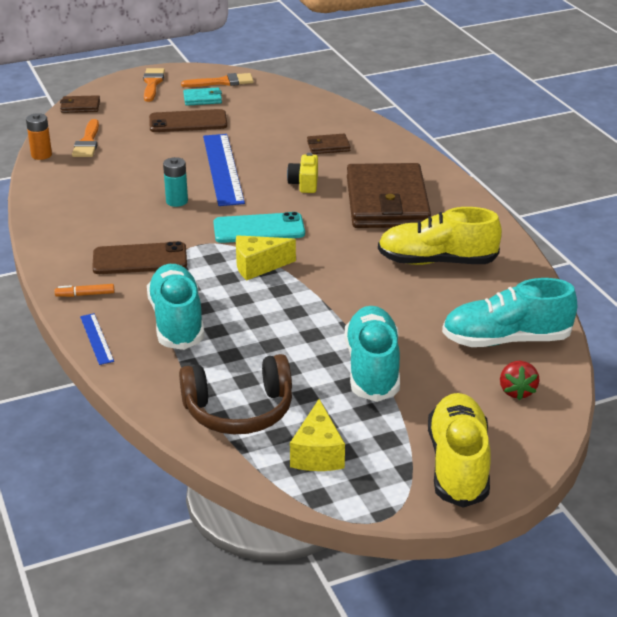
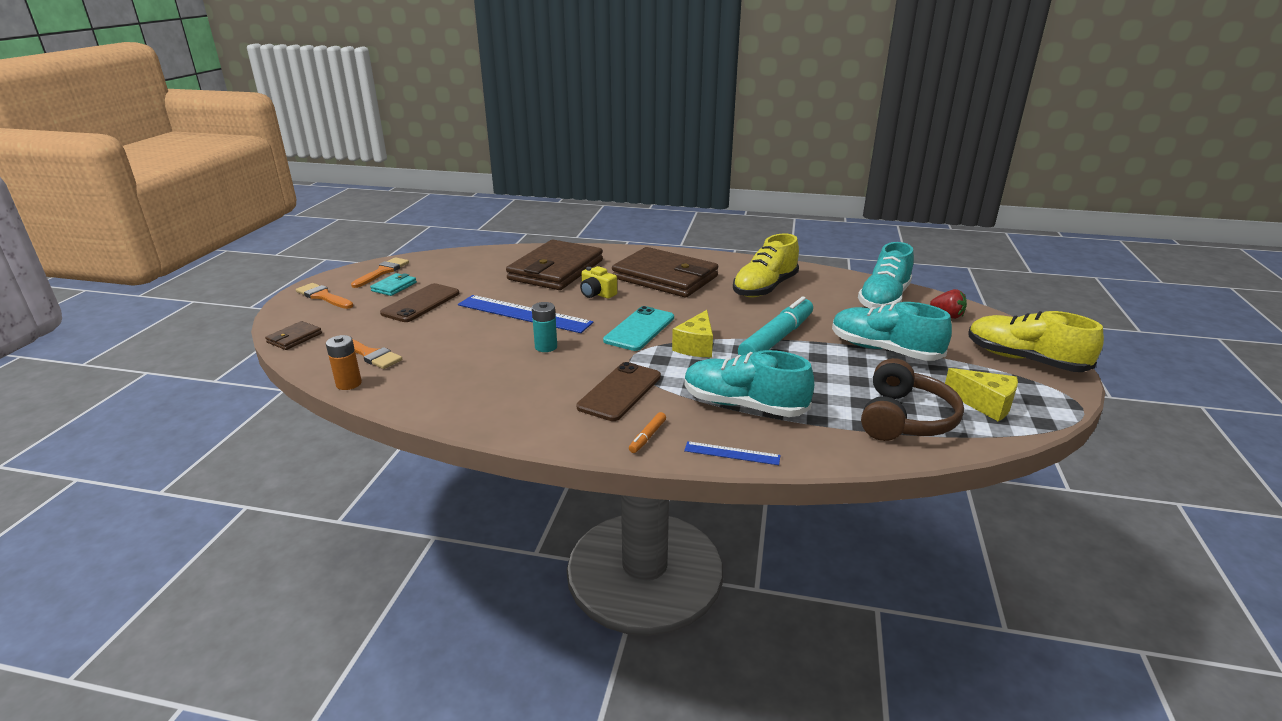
camera: 55 degrees left, 5 degrees down
brown wallet [307,134,351,154] -> brown wallet [506,240,603,290], size x2.44
none -> turquoise marker [738,296,813,356]

